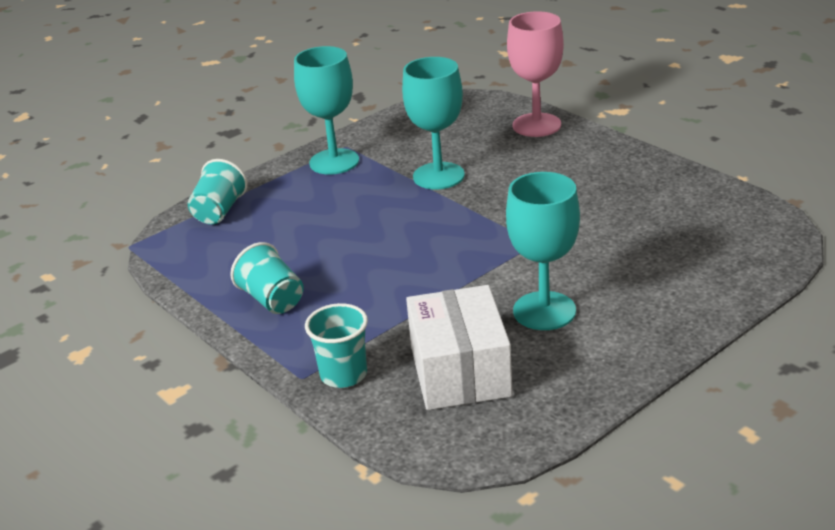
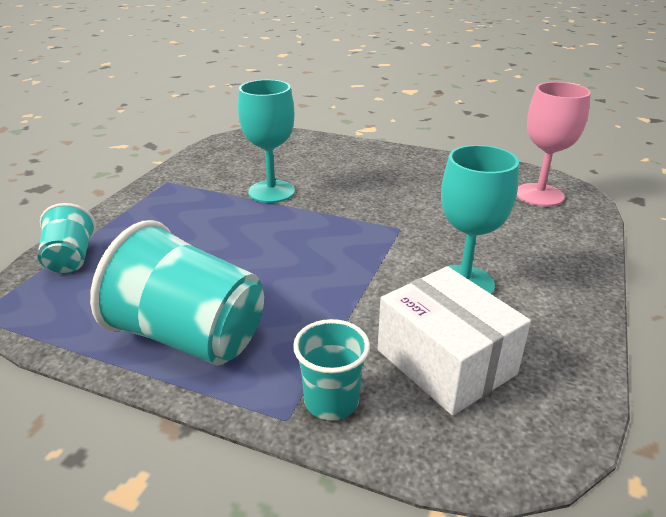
camera: 30 degrees left, 0 degrees up
turquoise cup [230,242,304,314] -> turquoise cup [90,220,264,365], size x1.85
turquoise goblet [294,46,359,175] -> none
pink goblet [507,11,564,137] -> pink goblet moved to [517,82,591,207]

